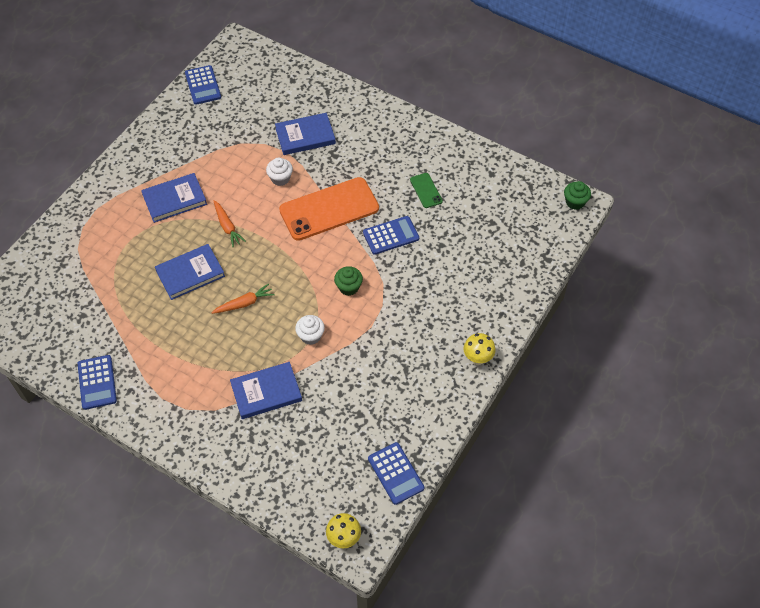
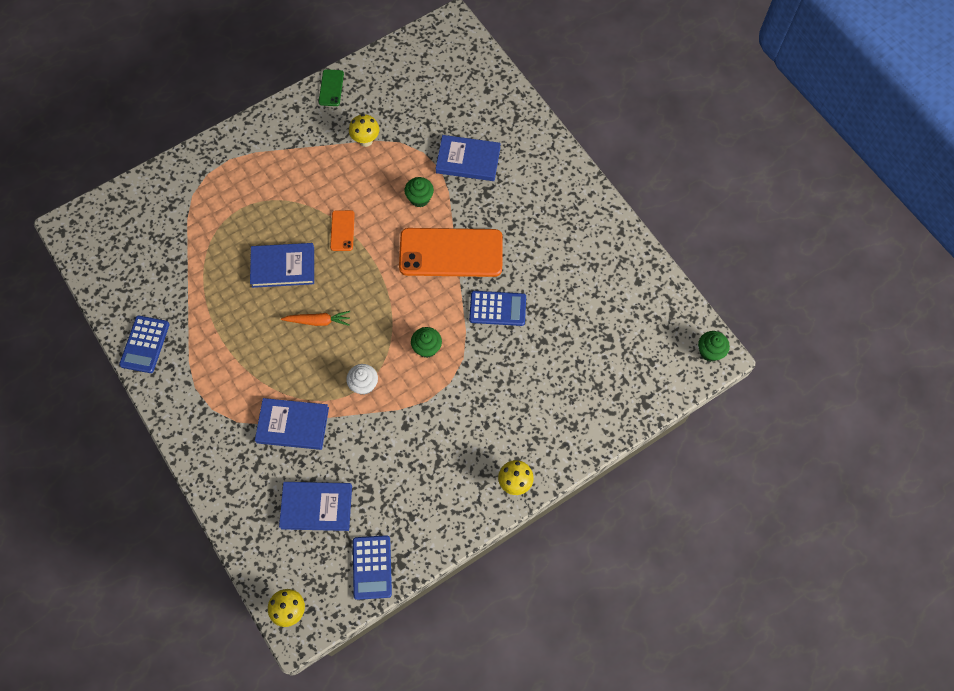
camera: 25 degrees right, 10 degrees up
blue book [141,173,207,223] -> blue book moved to [279,482,352,531]
blue calculator [185,65,221,105] -> none
orange carrot [214,200,246,247] -> orange phone [330,210,355,251]
white cupcake [266,157,293,186] -> green cupcake [404,177,434,207]
green phone [410,173,443,208] -> green phone moved to [319,69,344,106]
none -> yellow mushroom [349,114,380,147]

